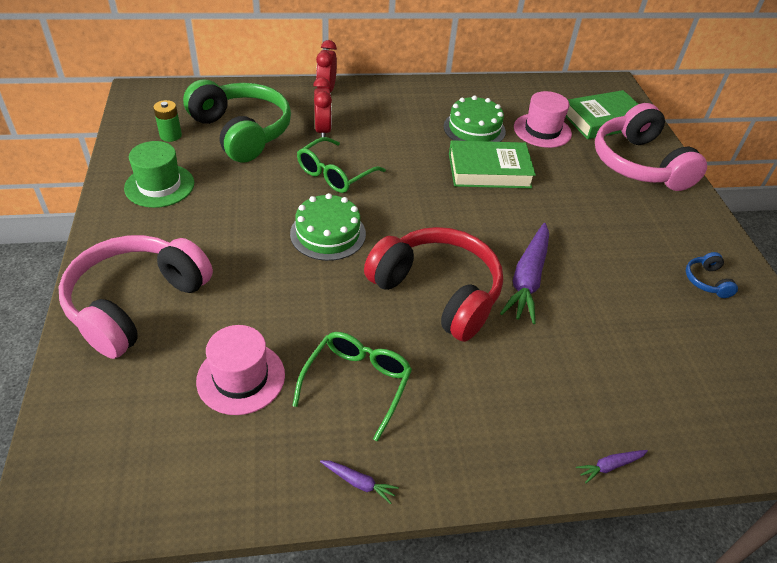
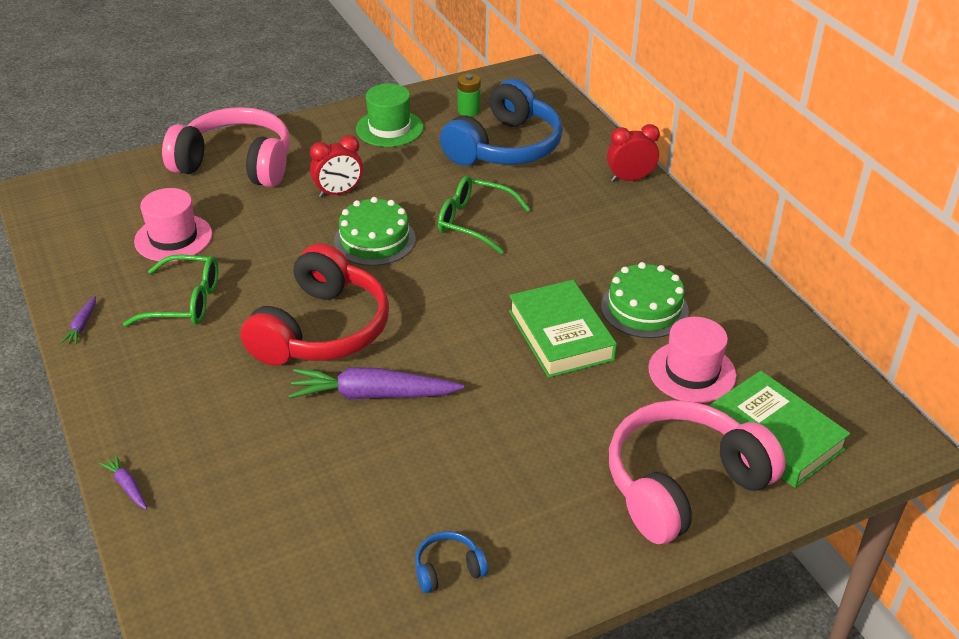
camera: 75 degrees right, 5 degrees down
green headphones [183,79,291,162] -> blue headphones [440,79,563,166]
red clock [313,77,332,137] -> red clock moved to [310,135,363,198]

